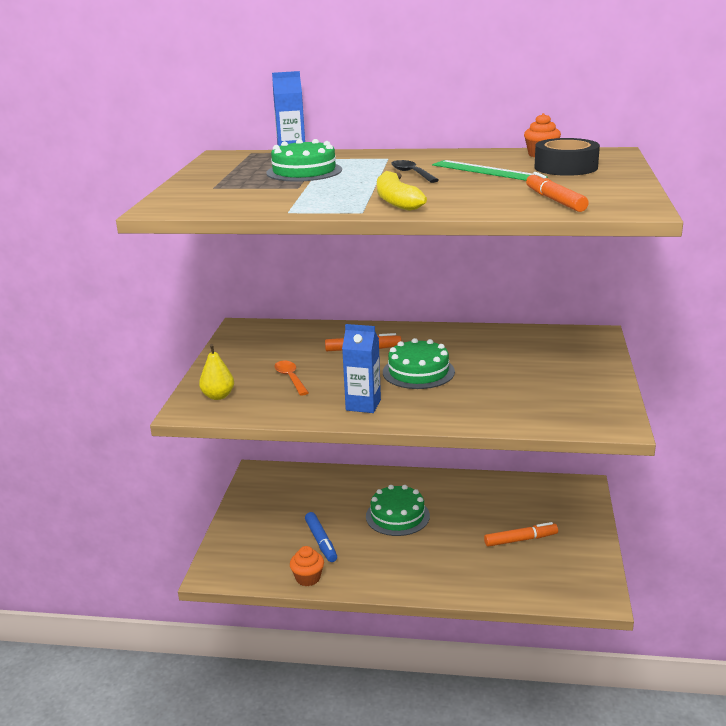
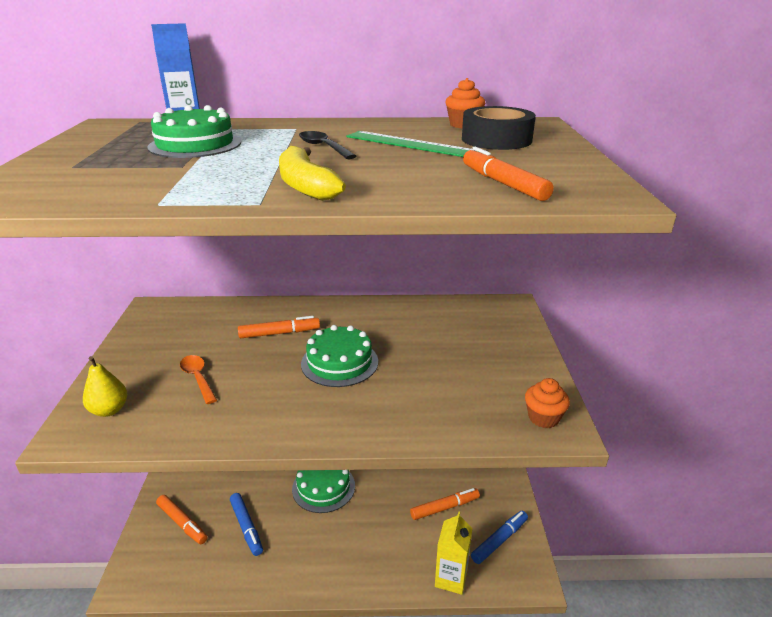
camera: 10 degrees left, 5 degrees up
orange cupcake [290,546,324,586] -> orange cupcake moved to [525,378,570,428]
blue carton [342,324,381,413] -> none
none -> orange marker [156,495,208,544]
none -> yellow carton [435,511,472,595]
none -> blue marker [471,511,528,564]

